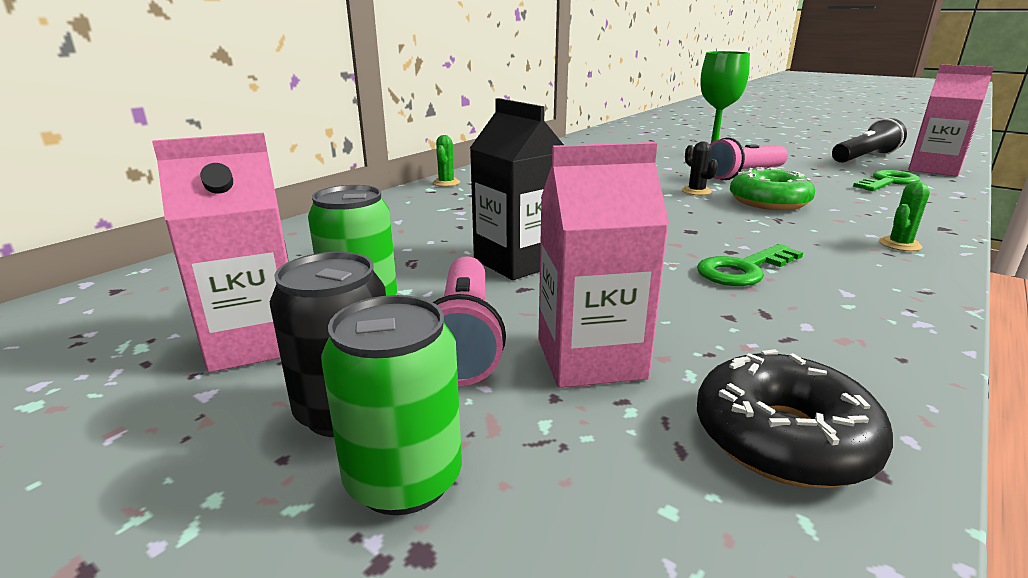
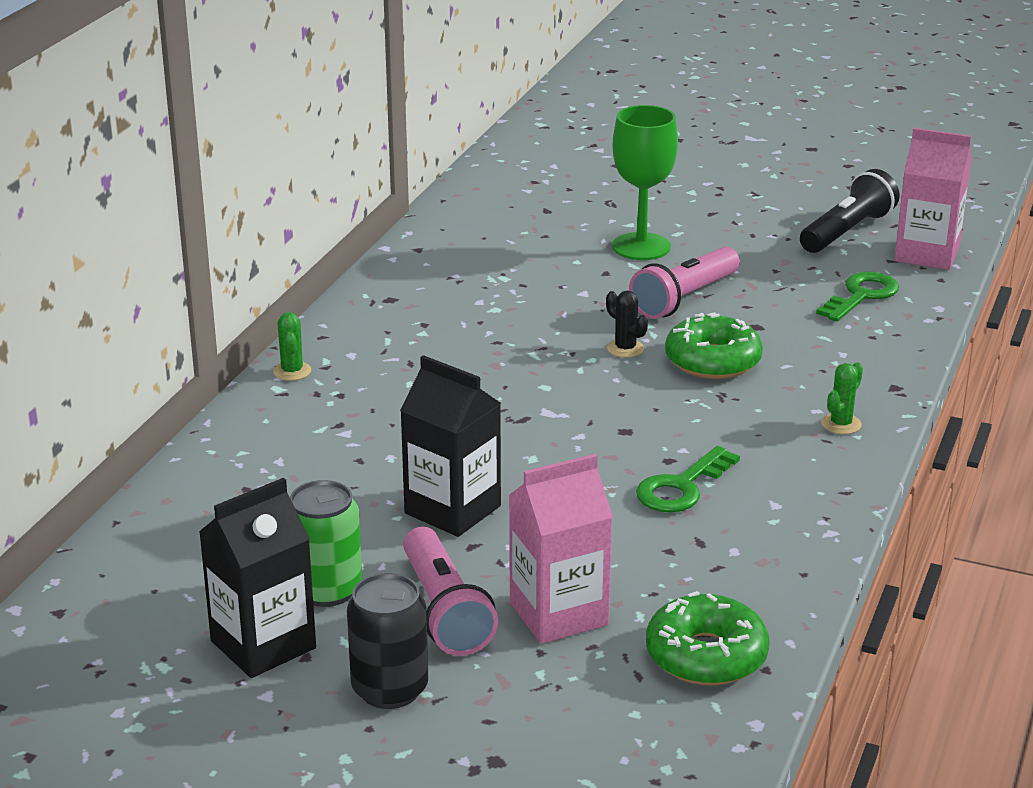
camera: 15 degrees left, 5 degrees up
pink carton [152,133,289,372] -> black carton [199,478,316,678]
green can [321,295,462,515] -> none
black donut [697,349,893,488] -> green donut [646,591,770,686]

